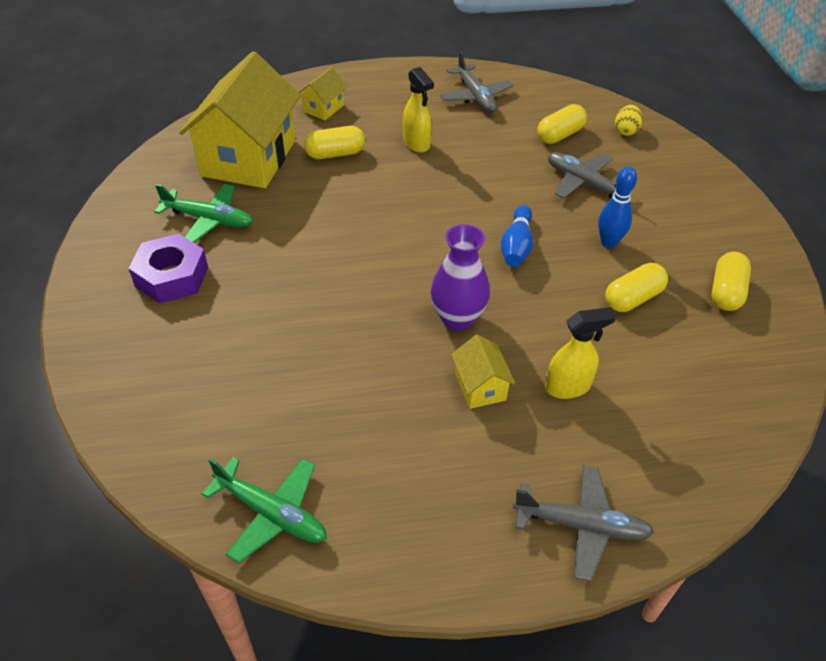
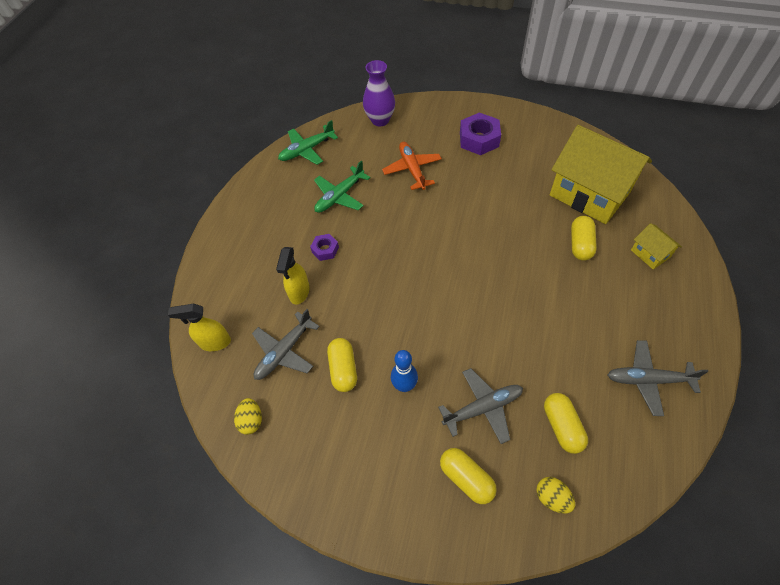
camera: 120 degrees right, 10 degrees up
green plane [154,184,253,243] -> green plane moved to [314,160,370,213]
yellow spray bottle [403,67,434,153] -> yellow spray bottle moved to [168,304,231,351]
purple vase [431,224,490,331] -> purple vase moved to [363,60,395,126]
yellow house [451,335,515,409] -> purple nut [310,234,339,261]
blue bowling pin [501,205,533,267] -> none
grey plane [513,465,654,581] -> grey plane moved to [252,309,320,380]
yellow capsule [712,252,751,311] -> yellow capsule moved to [440,448,497,504]
none -> yellow egg [234,398,262,435]
none -> orange plane [382,142,442,190]

